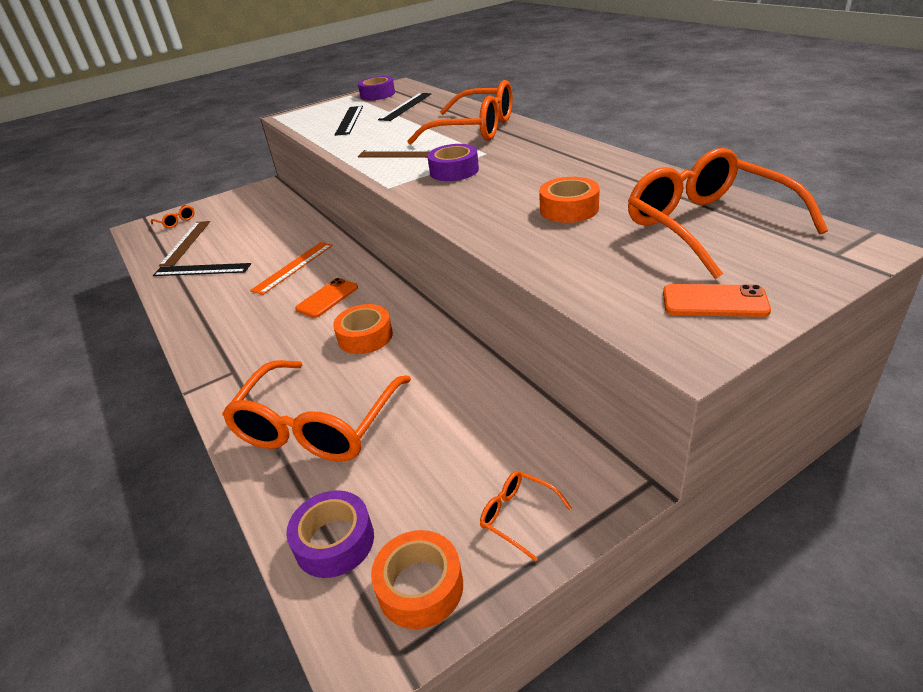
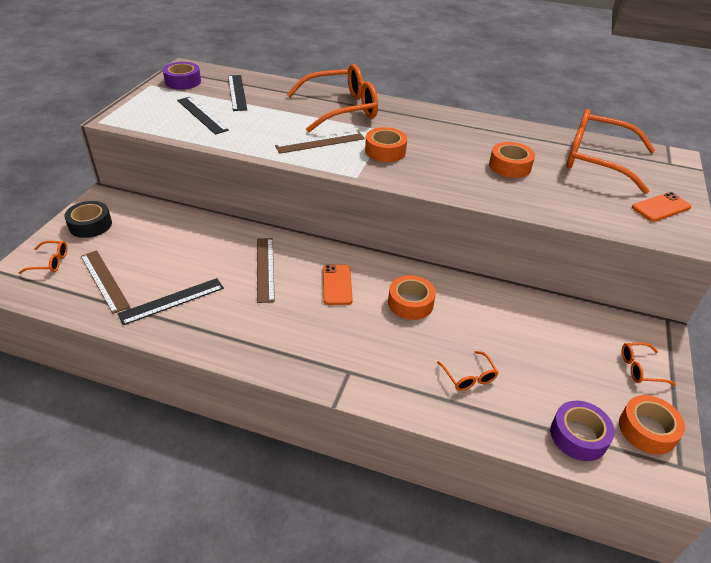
camera: 45 degrees left, 5 degrees up
orange glasses [222,360,411,462] -> orange glasses [437,351,499,391], size x0.42
orange ruler [250,242,333,295] -> brown ruler [257,238,275,303]
purple tape [427,144,479,181] -> orange tape [365,127,407,162]
none -> black tape [64,201,112,238]

